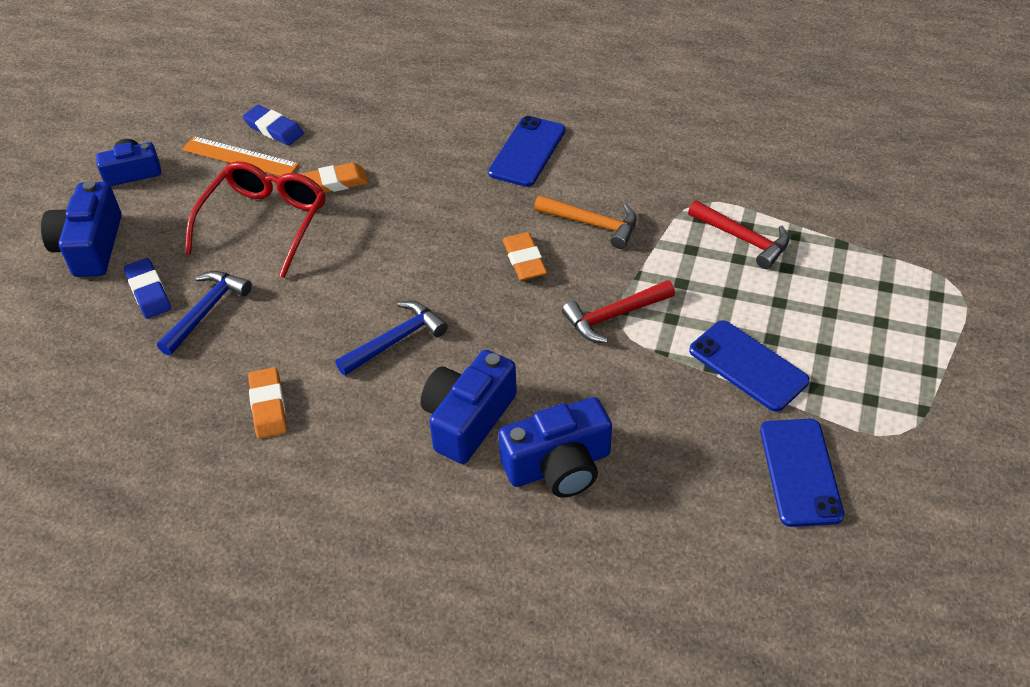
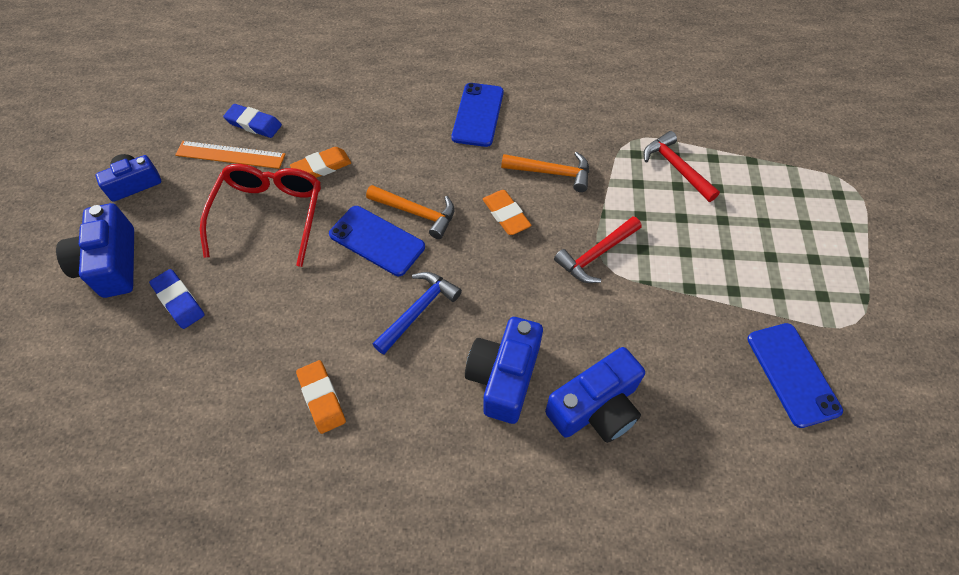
camera: 15 degrees left, 10 degrees up
blue hammer [157,271,252,356] -> none
red hammer [688,200,789,269] -> red hammer turned 150 degrees counterclockwise [644,131,720,202]
blue phone [689,320,810,412] -> blue phone moved to [329,206,425,276]
none -> orange hammer [366,185,455,239]

